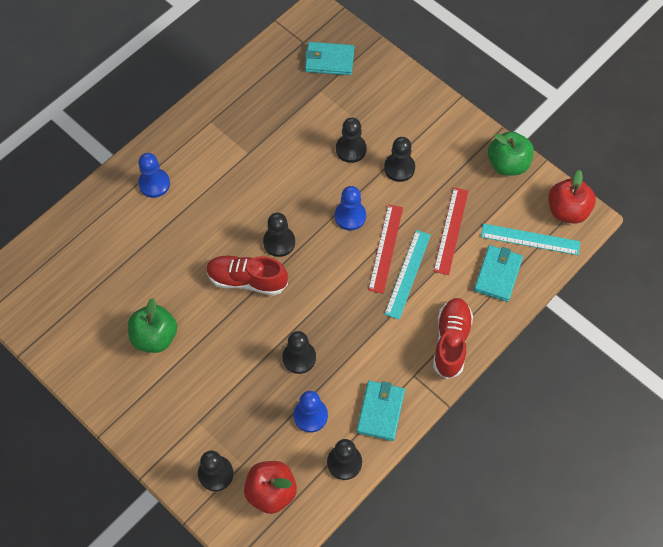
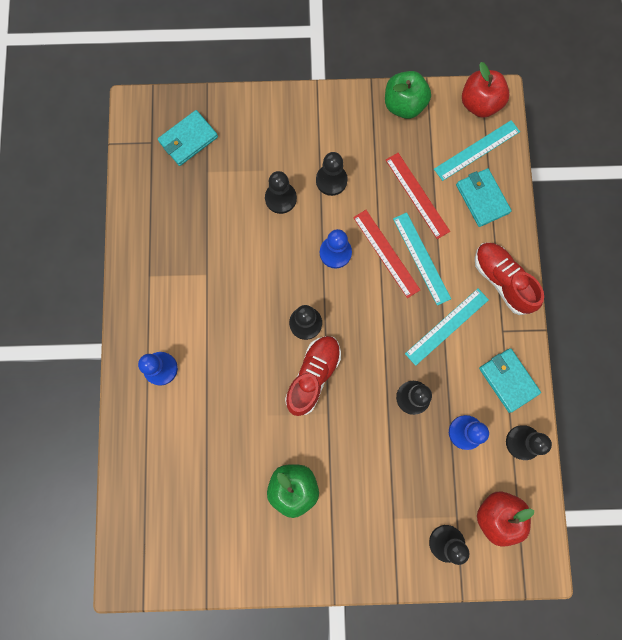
camera: 45 degrees left, 15 degrees up
red shoe [206,255,288,295] -> red shoe turned 150 degrees clockwise [285,336,341,416]
none -> turquoise ruler [405,289,489,366]

